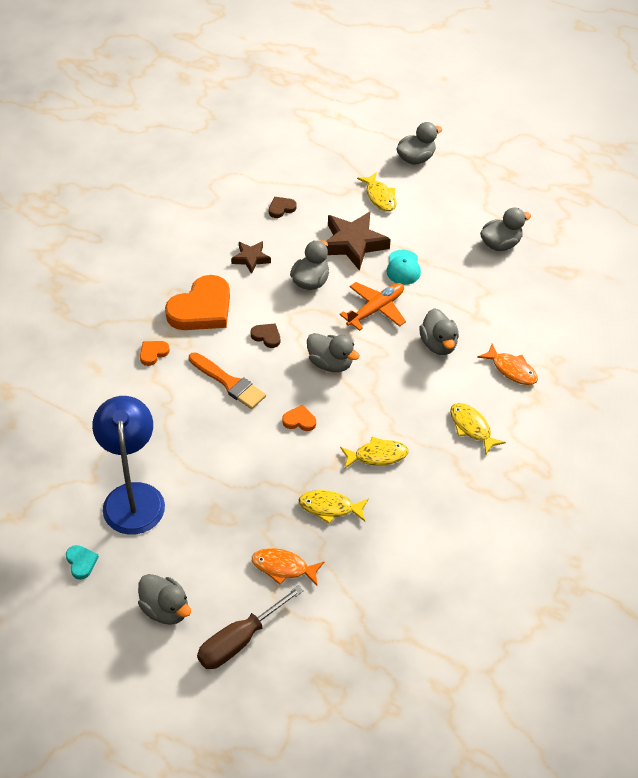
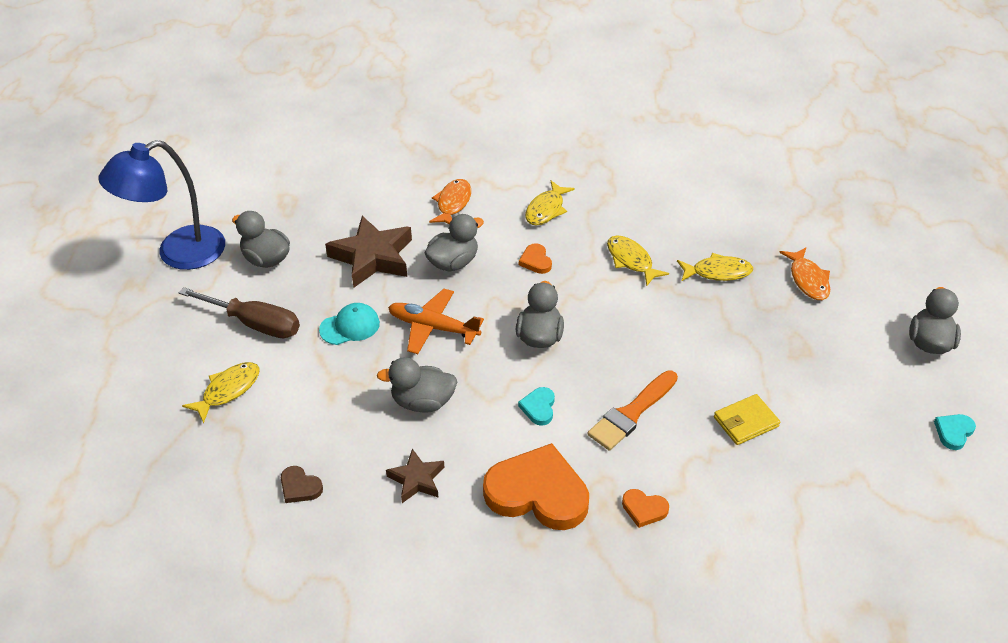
camera: 115 degrees left, 5 degrees down
blue lamp [92,396,165,535] -> blue lamp moved to [99,140,225,270]
orange brush [189,352,266,409] -> orange brush turned 150 degrees counterclockwise [588,370,678,451]
brown screwdriver [197,585,304,669] -> brown screwdriver moved to [179,287,300,338]
brown heart [251,323,280,348] -> turquoise heart [518,387,555,426]
orange heart [282,405,316,431] -> orange heart moved to [519,243,552,274]
yellow fish [299,490,369,524] -> yellow fish turned 75 degrees counterclockwise [677,253,753,282]
brown star [326,212,391,271] -> brown star moved to [325,216,412,288]
grey duck [396,122,442,165] -> none
none -> yellow wallet [714,394,780,445]

